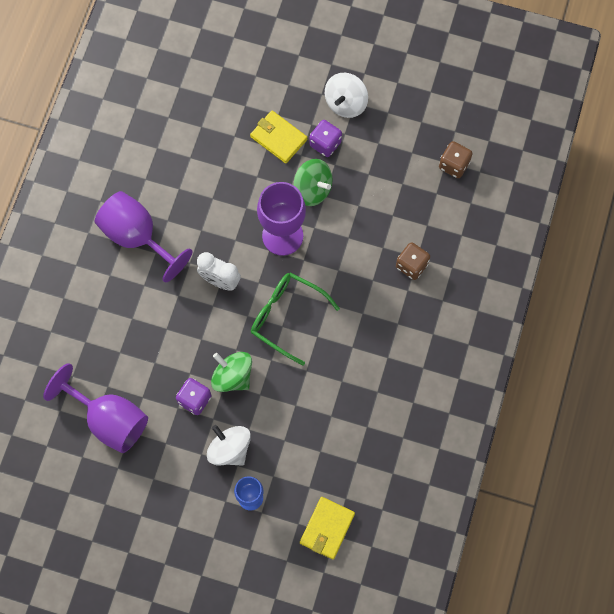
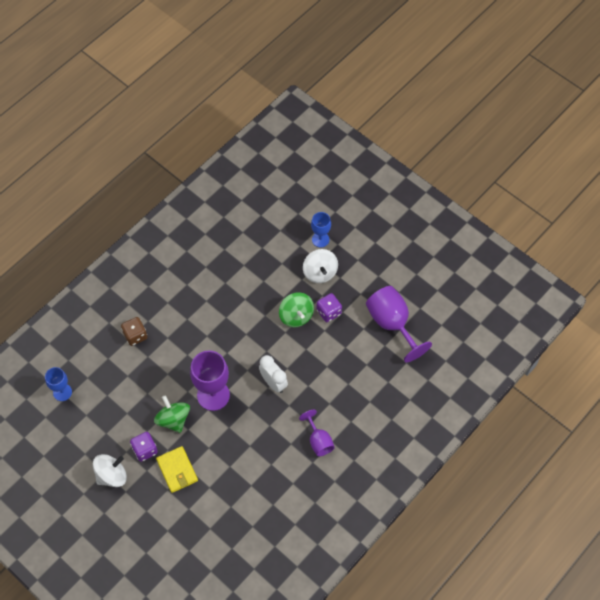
camera: 155 degrees left, 10 degrees down
purple goblet [95,191,192,283] -> purple goblet [299,410,335,456], size x0.57
green glasses [251,272,340,366] -> none
yellow wallet [300,497,355,559] -> none
brown dice [439,141,473,178] -> blue goblet [45,367,72,401]

